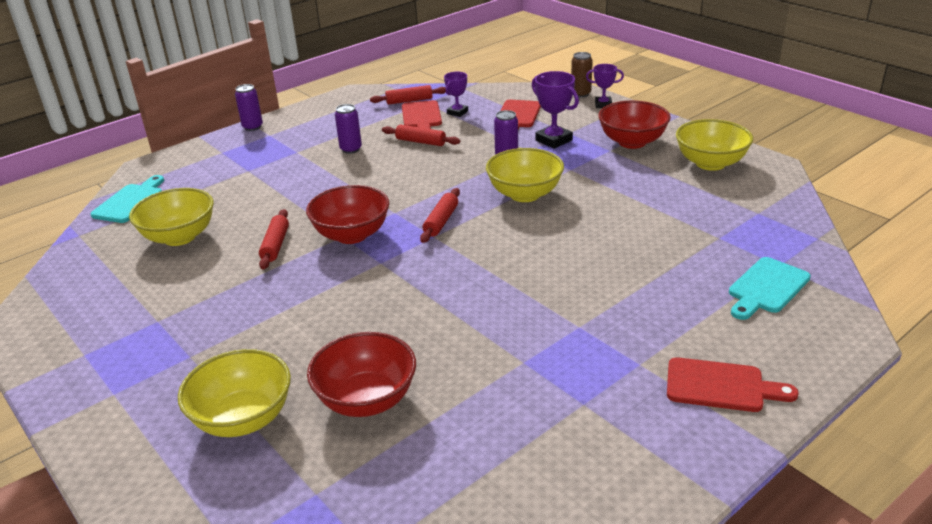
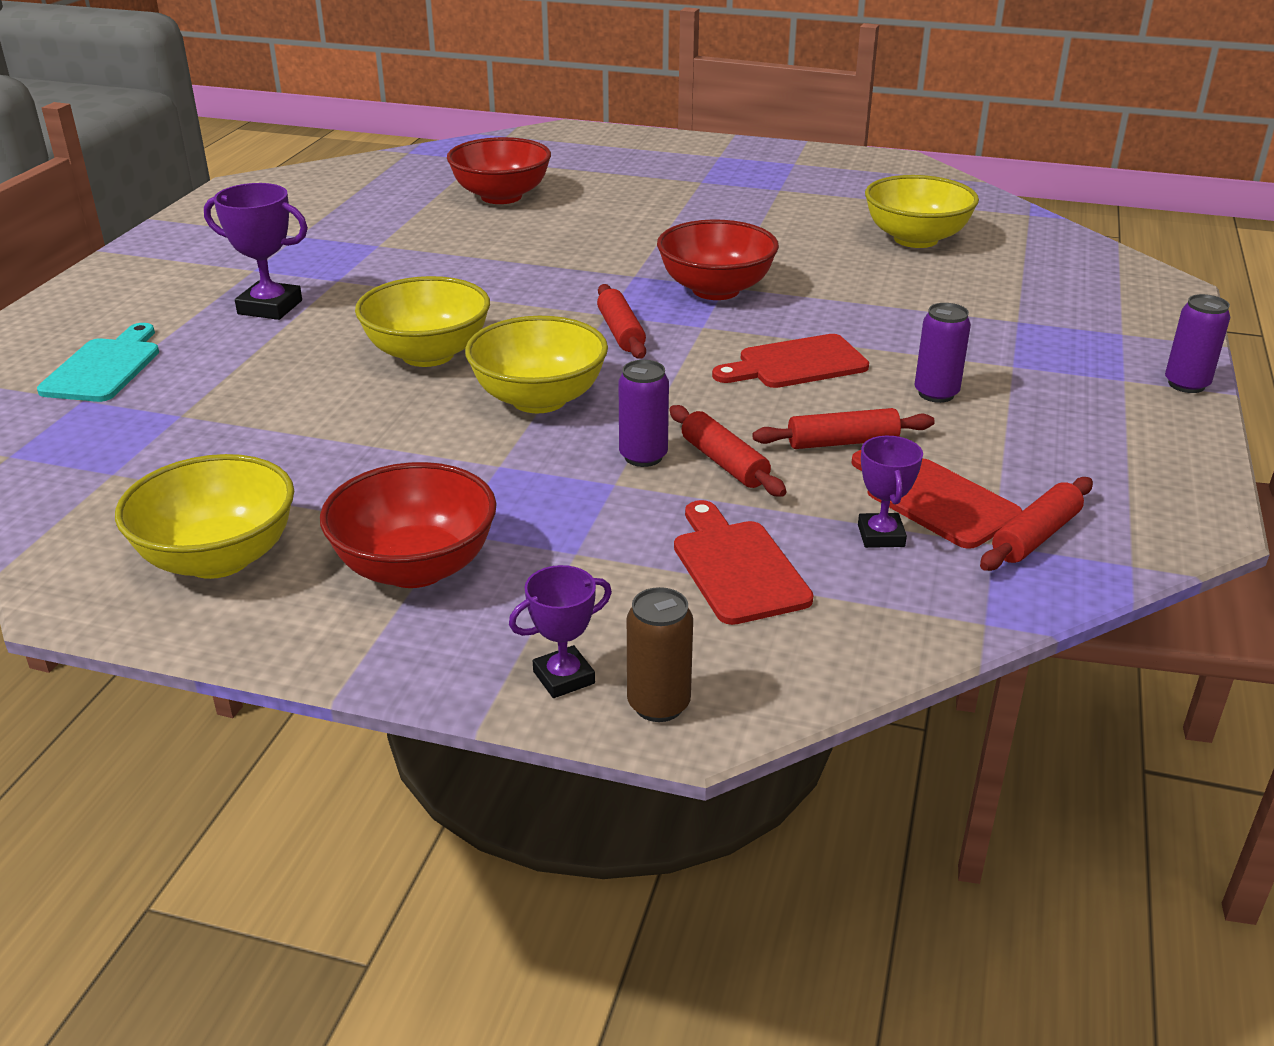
camera: 145 degrees right, 0 degrees up
turquoise cutting board [91,175,164,223] -> none
yellow bowl [178,349,291,437] -> yellow bowl moved to [355,276,490,367]
red rolling pin [259,209,289,270] -> red rolling pin moved to [670,405,787,497]
purple trophy [532,71,579,149] -> purple trophy moved to [204,183,308,320]
red cutting board [667,357,799,412] -> red cutting board moved to [712,334,869,388]

